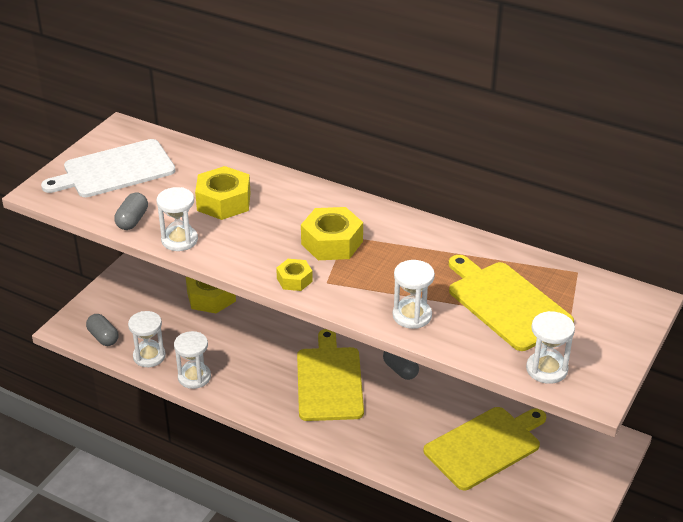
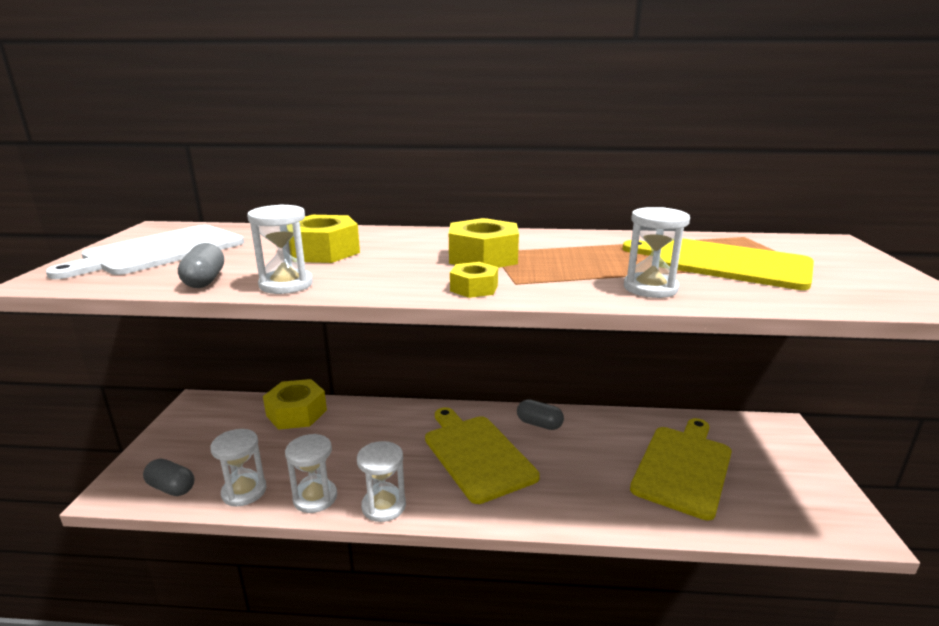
camera: 25 degrees left, 15 degrees down
white hourglass [526,311,575,384] -> white hourglass moved to [357,441,406,522]

